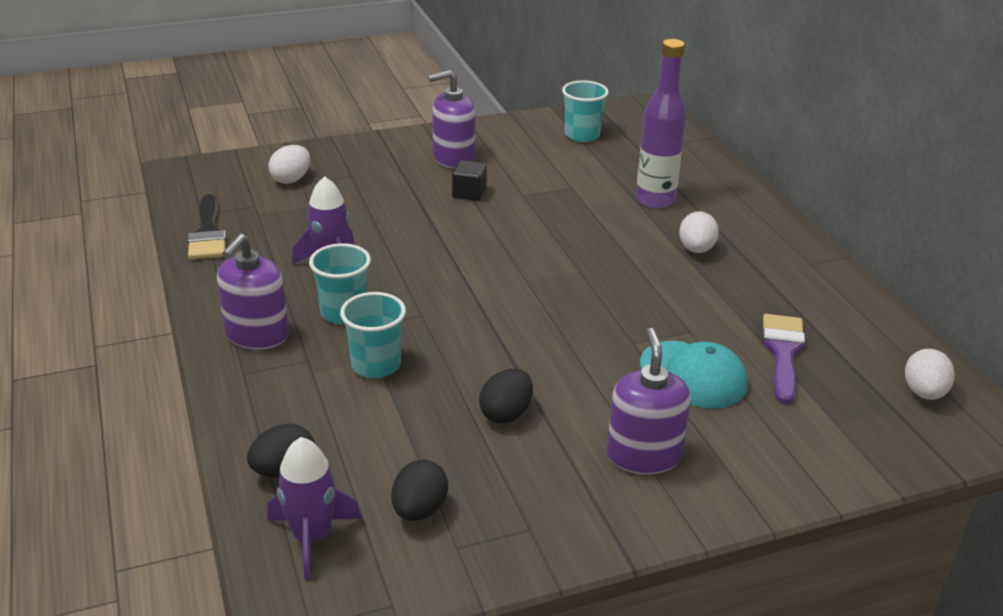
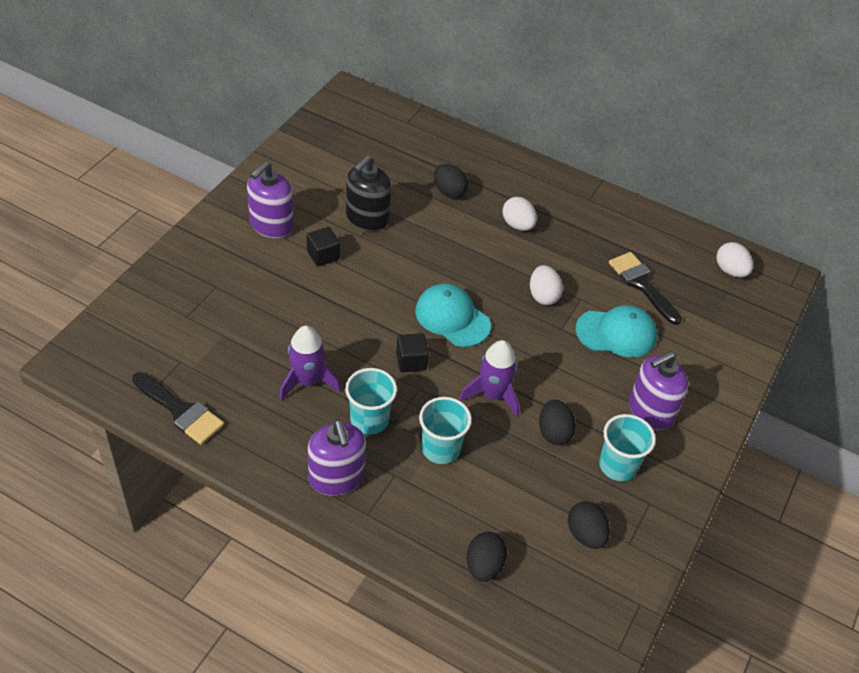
camera: 45 degrees left, 15 degrees up
purple rocket [267,437,362,580] -> purple rocket moved to [460,340,519,417]
white egg [268,145,310,184] -> white egg moved to [530,265,563,305]
turquoise cup [562,80,609,142] -> turquoise cup moved to [599,414,656,481]
purple soap dispenser [607,328,691,475] -> purple soap dispenser turned 75 degrees counterclockwise [629,351,688,430]
purple bottle [636,39,686,208] -> black egg [434,164,468,199]
purple brush [762,314,805,404] -> black brush [609,252,682,325]
none -> black soap dispenser [346,155,391,231]
none -> black cube [396,333,429,372]
none -> turquoise cap [415,283,491,347]

